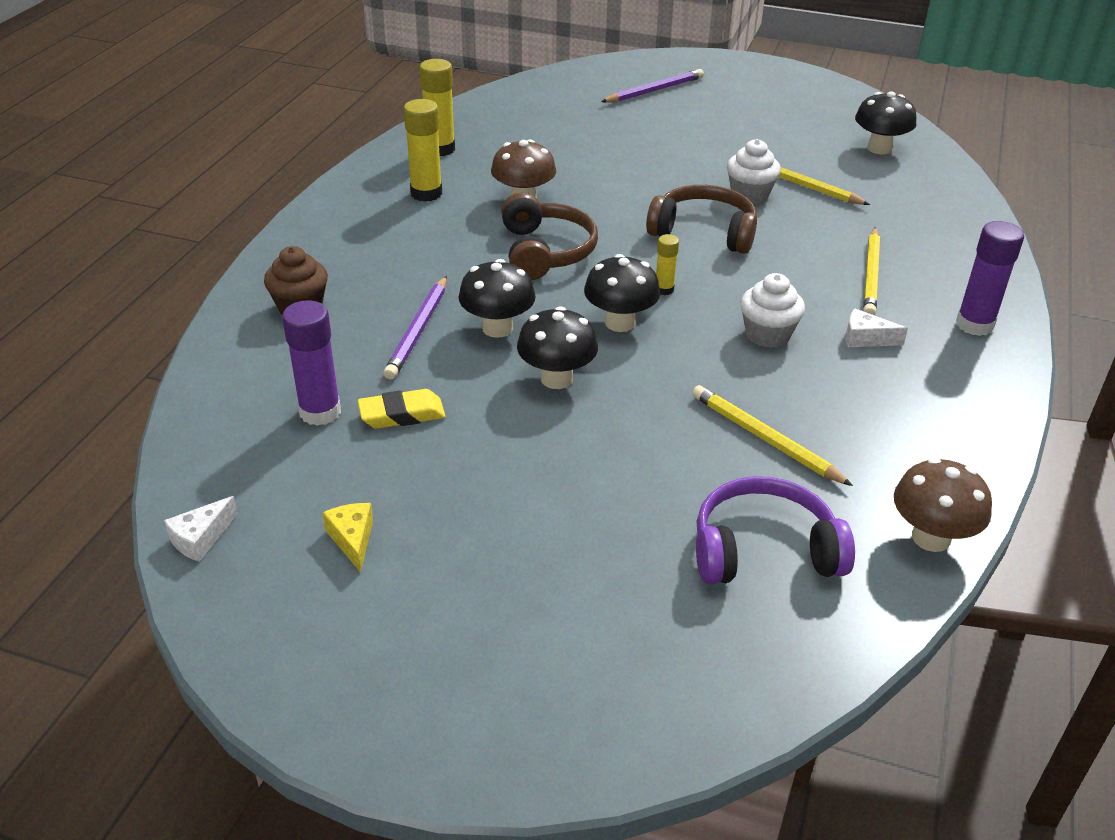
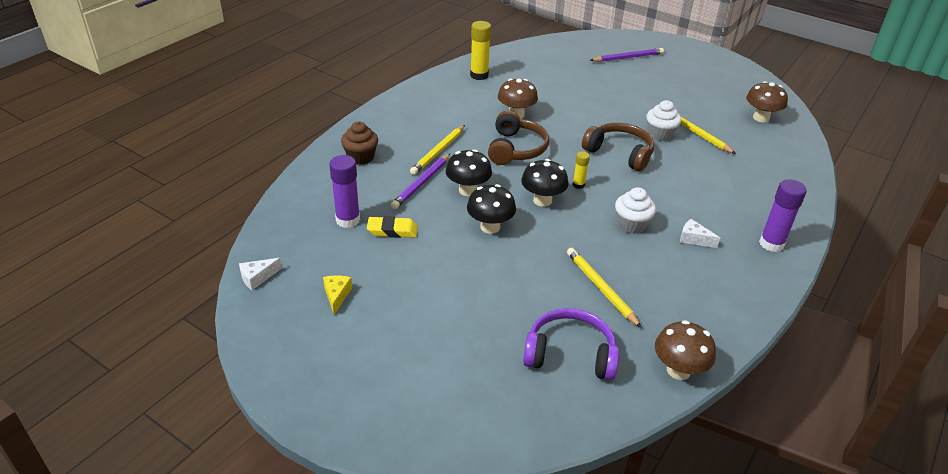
camera: 15 degrees right, 0 degrees up
yellow glue stick [404,99,442,202] -> none
black mushroom [855,92,916,154] -> brown mushroom [746,81,788,122]
yellow pencil [863,227,880,315] -> yellow pencil moved to [410,125,465,175]

